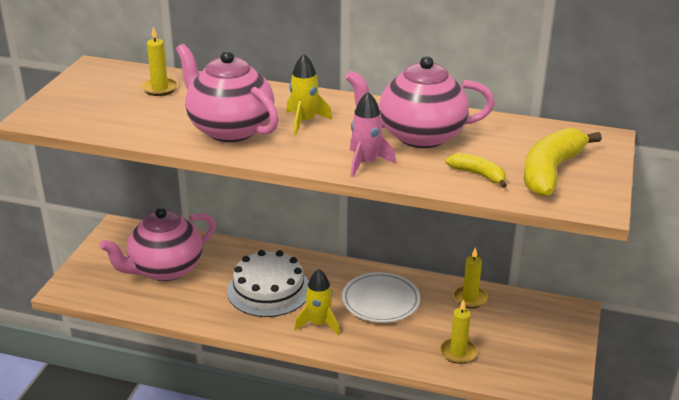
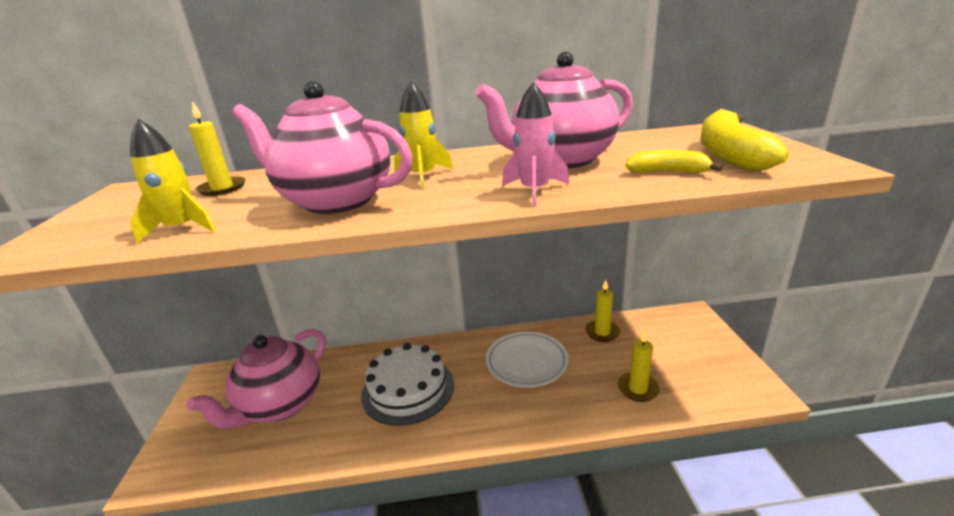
camera: 20 degrees left, 5 degrees down
yellow rocket [294,269,340,335] -> yellow rocket moved to [130,119,216,244]

